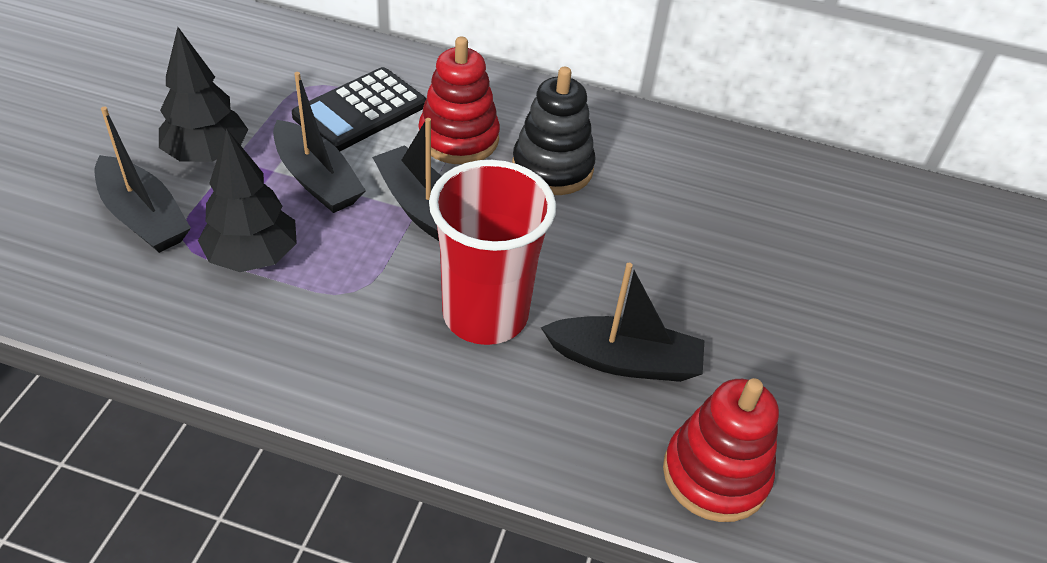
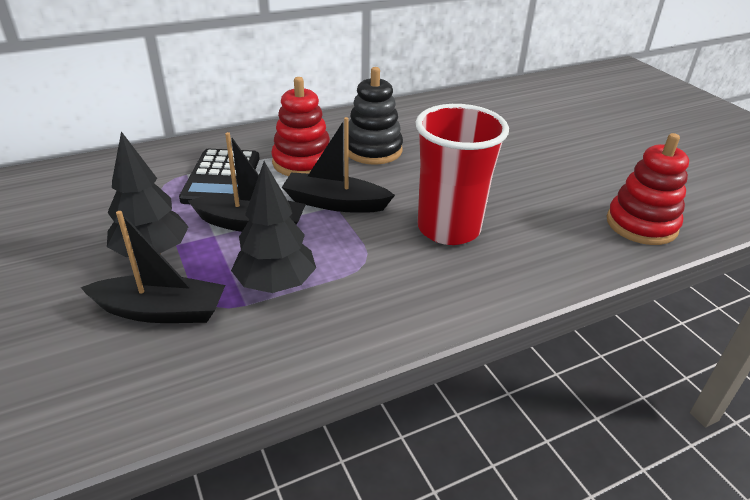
camera: 40 degrees left, 10 degrees down
black boat [541,263,704,382] -> none

